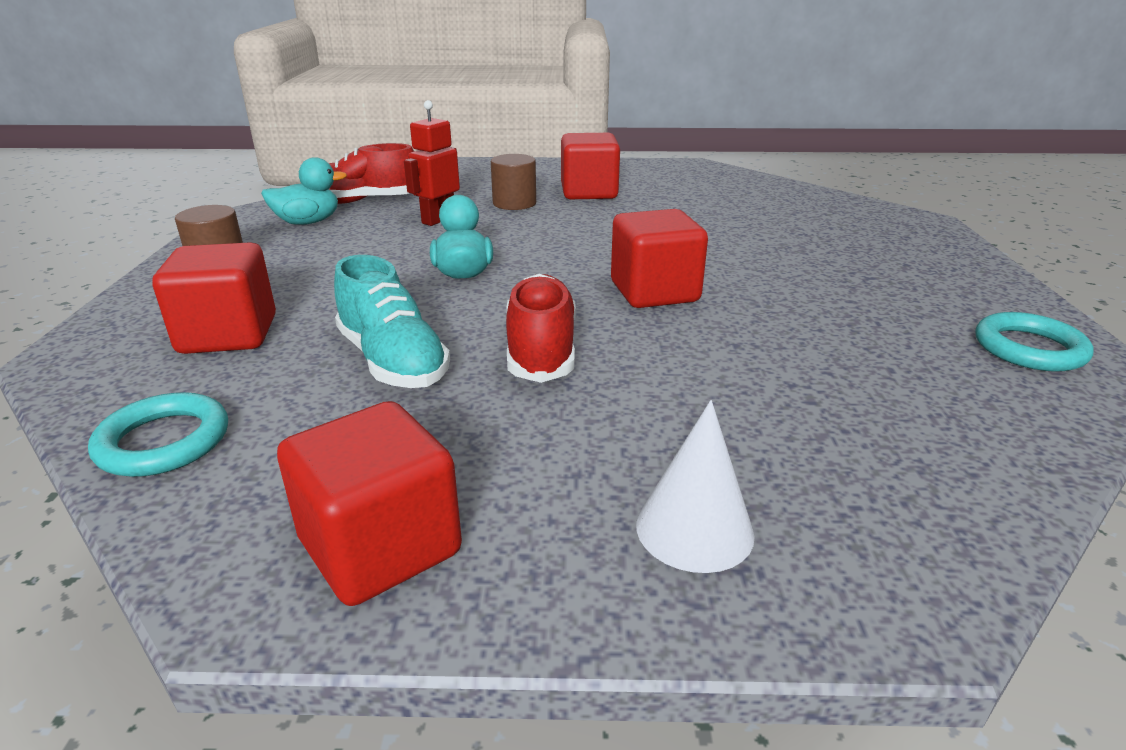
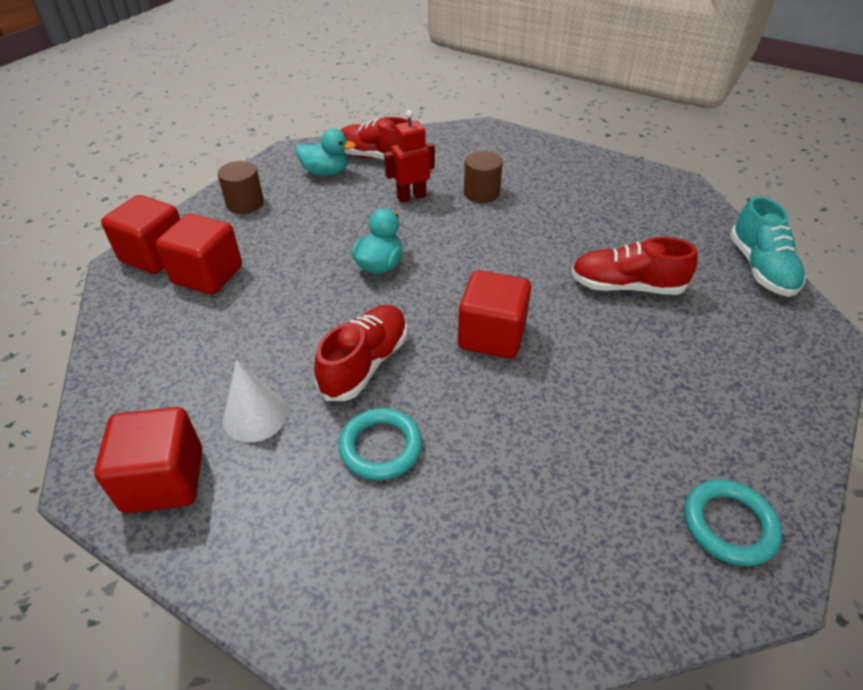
camera: 30 degrees right, 15 degrees up
turquoise ring [88,392,228,477] -> turquoise ring moved to [339,408,422,480]
turquoise shoe [334,255,450,388] -> turquoise shoe moved to [730,196,806,297]
red cube [561,133,620,199] -> red cube moved to [101,195,180,274]
white cone [636,400,755,573] -> white cone moved to [223,360,288,443]
none -> red shoe [571,237,698,295]

